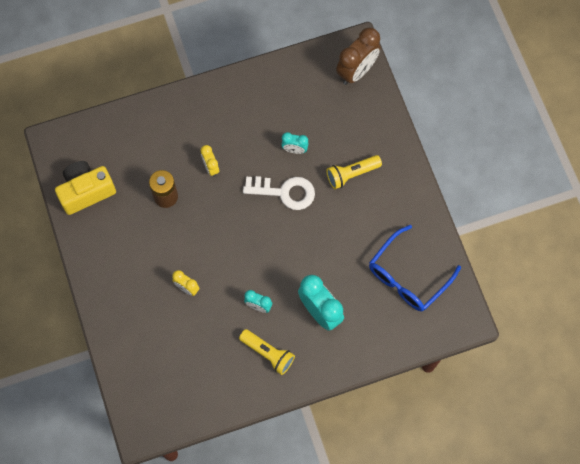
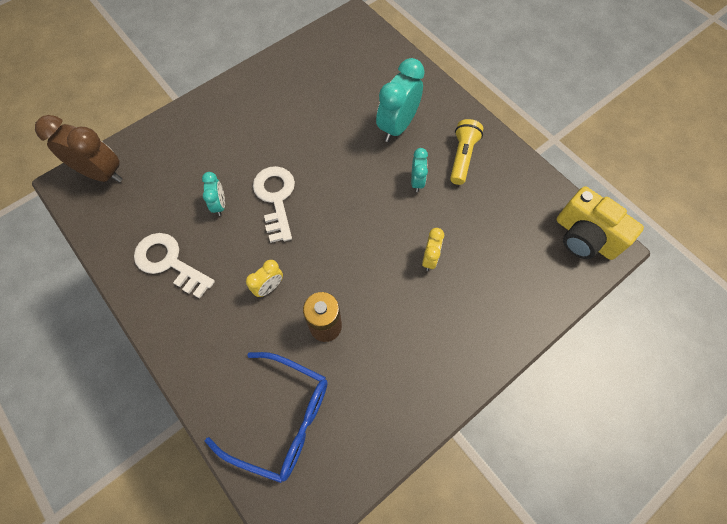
camera: 110 degrees left, 5 degrees down
yellow camera [55,161,116,215] -> yellow camera moved to [557,187,644,260]
yellow flashlight [326,155,382,189] -> none
blue glasses [369,225,461,311] -> blue glasses moved to [205,352,327,483]
none -> white key [134,233,215,299]

